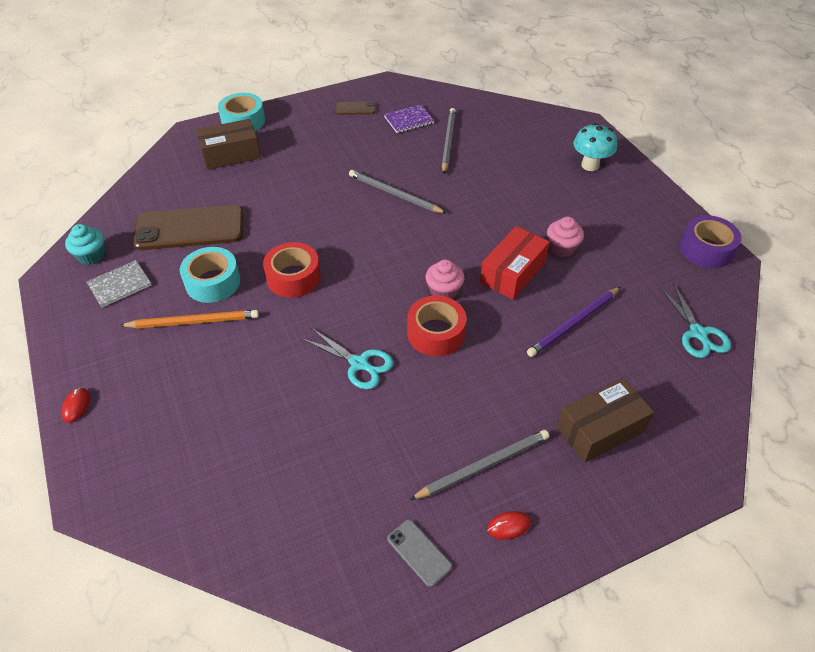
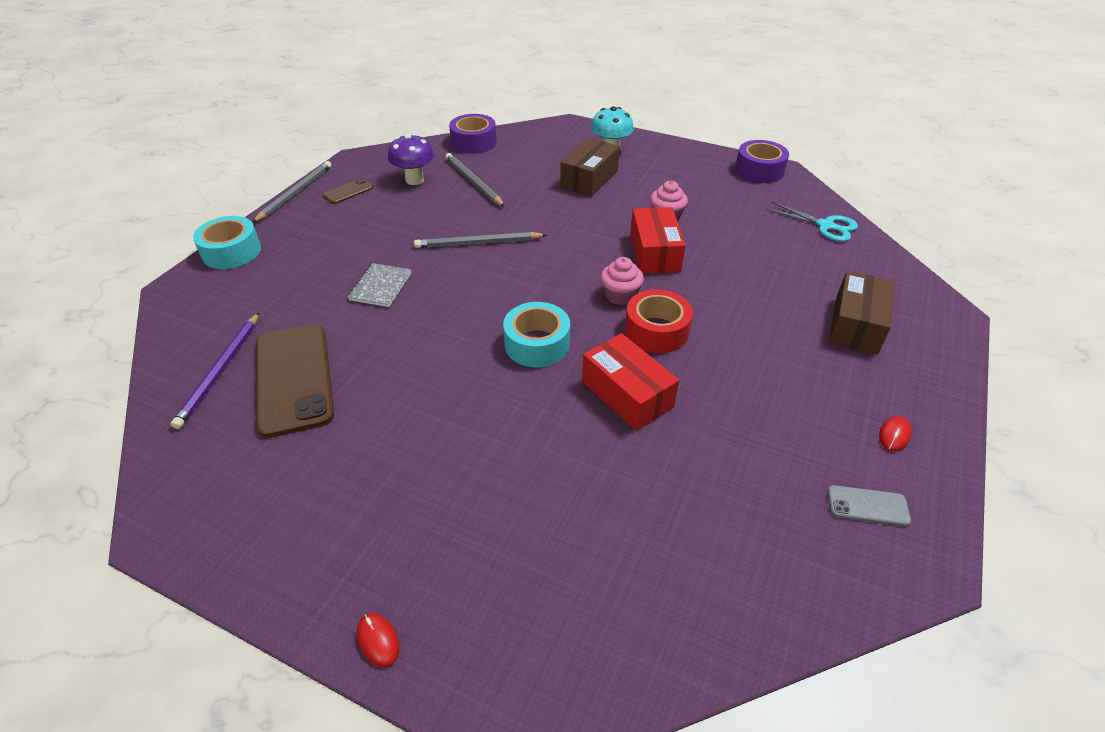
camera: 40 degrees left, 5 degrees down
turquoise cupcake [65,224,105,265] -> none
grey notebook [87,260,151,307] -> grey notebook moved to [348,263,411,307]
orange pencil [119,310,259,328] -> none
brown phone [133,205,244,250] -> brown phone turned 60 degrees counterclockwise [256,324,334,438]
turquoise tape [180,247,240,303] -> turquoise tape moved to [503,302,570,367]
brown box [196,119,261,170] -> brown box moved to [560,138,620,197]
red tape [263,242,321,298] -> none
turquoise scissors [301,328,393,390] -> red box [582,333,679,431]
purple notebook [384,105,434,133] -> purple mushroom [388,134,434,185]
grey pencil [410,430,549,500] -> grey pencil moved to [252,161,332,223]
purple pencil [527,287,620,357] -> purple pencil moved to [171,313,259,429]
none -> purple tape [449,114,497,154]

